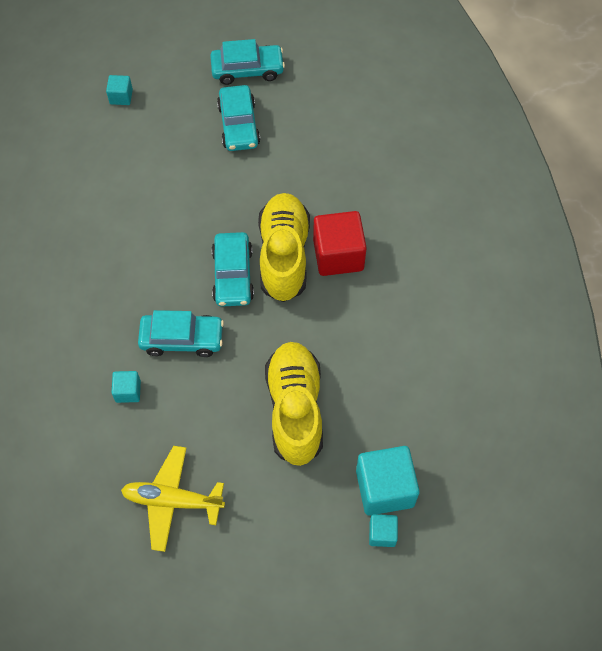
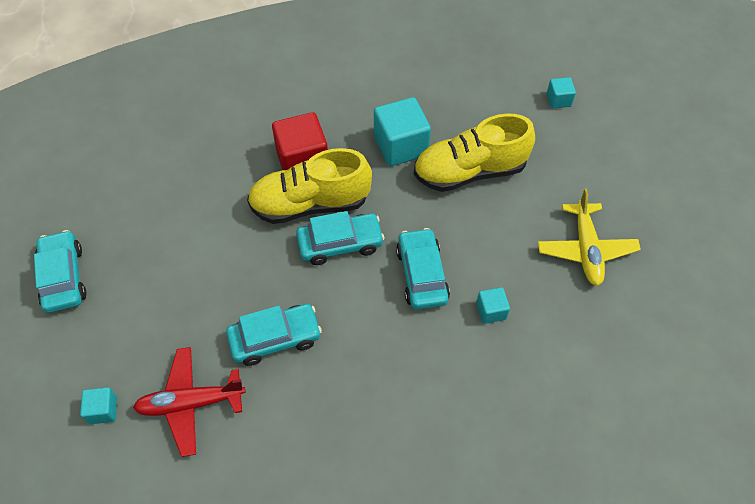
camera: 100 degrees left, 5 degrees down
turquoise car [217,85,260,151] -> turquoise car moved to [226,304,322,366]
turquoise cube [356,446,420,515] -> turquoise cube moved to [374,97,431,166]
none -> red plane [133,347,246,457]

